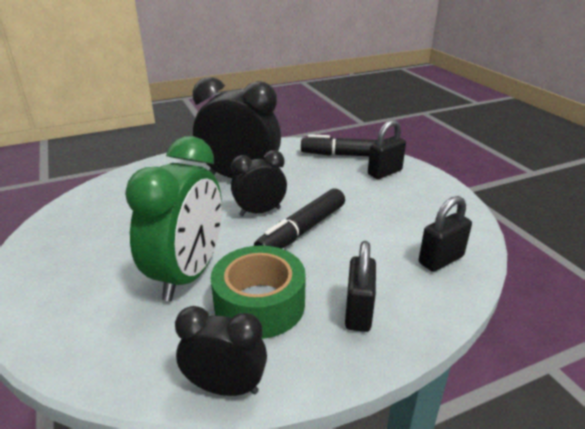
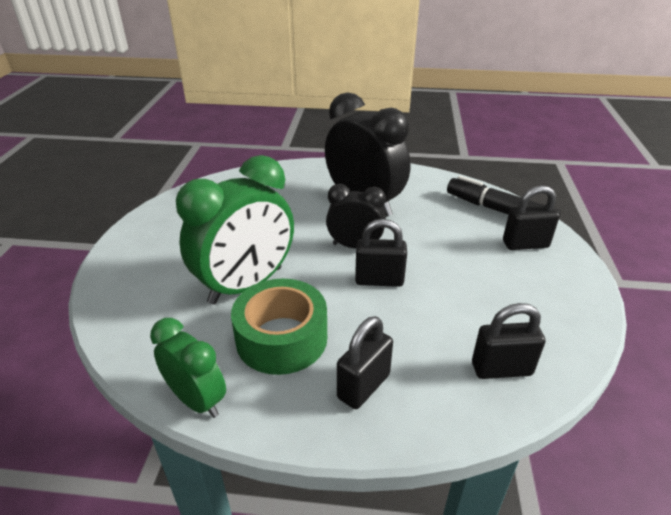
camera: 30 degrees right, 5 degrees up
black clock [175,306,267,396] -> green clock [150,318,226,418]
black marker [254,188,345,249] -> black padlock [355,219,407,287]

